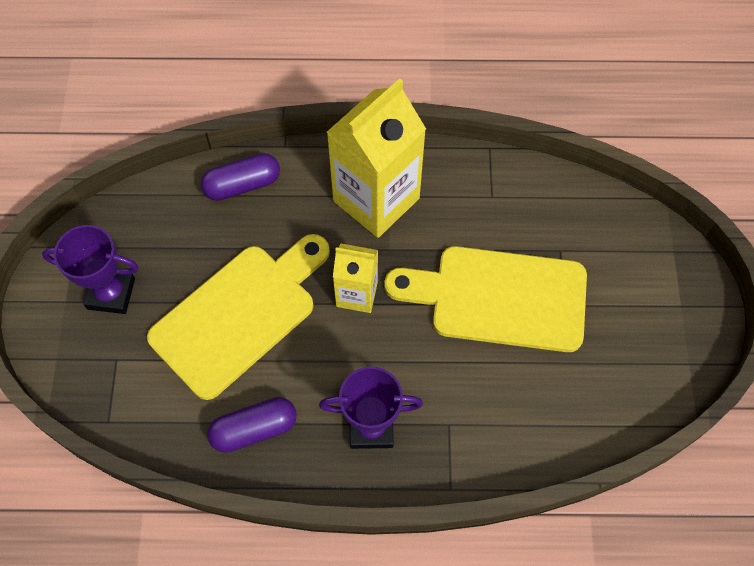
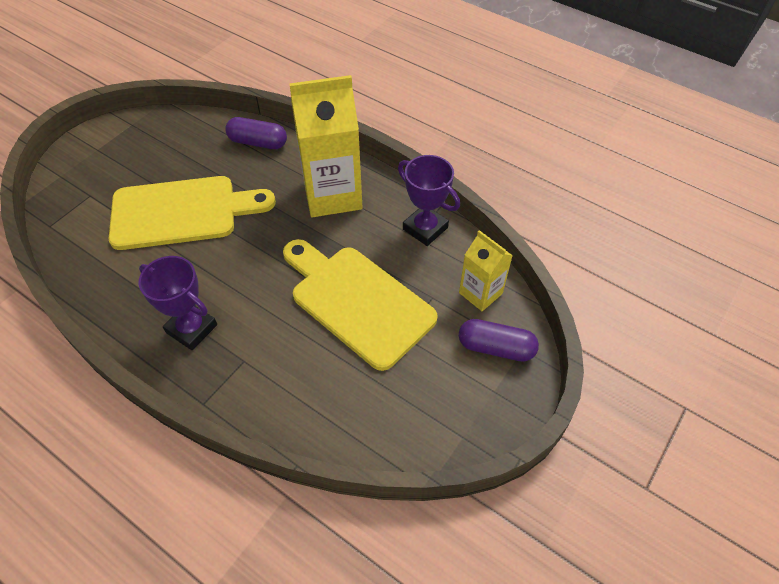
camera: 35 degrees right, 10 degrees down
purple trophy [42,225,138,314] -> purple trophy moved to [398,155,460,246]
purple capsule [207,397,297,453] -> purple capsule moved to [459,319,539,362]
yellow carton [333,244,378,313] -> yellow carton moved to [459,230,513,311]

